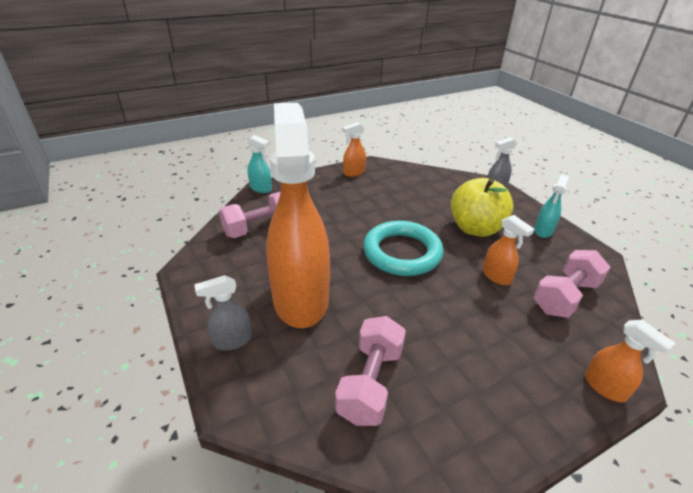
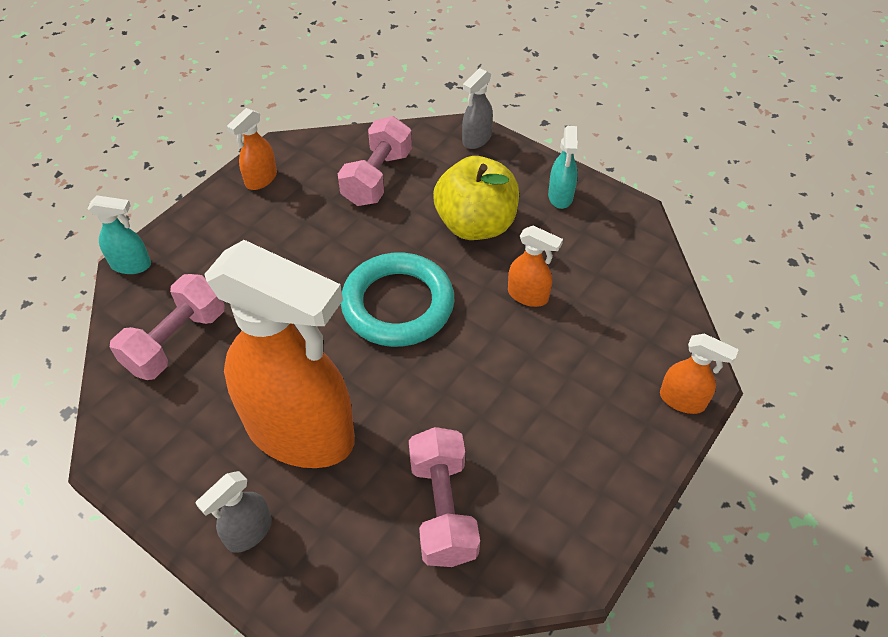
camera: 25 degrees left, 15 degrees up
orange spray bottle [266,103,330,328] -> orange spray bottle turned 150 degrees clockwise [204,240,355,468]
pink dumbbell [534,250,611,318] -> pink dumbbell moved to [338,116,412,206]

